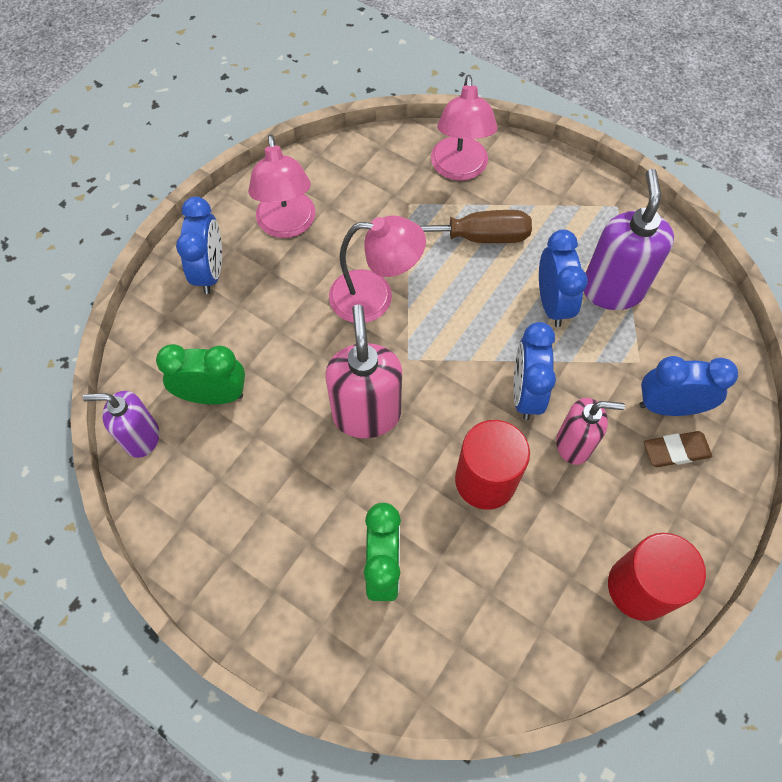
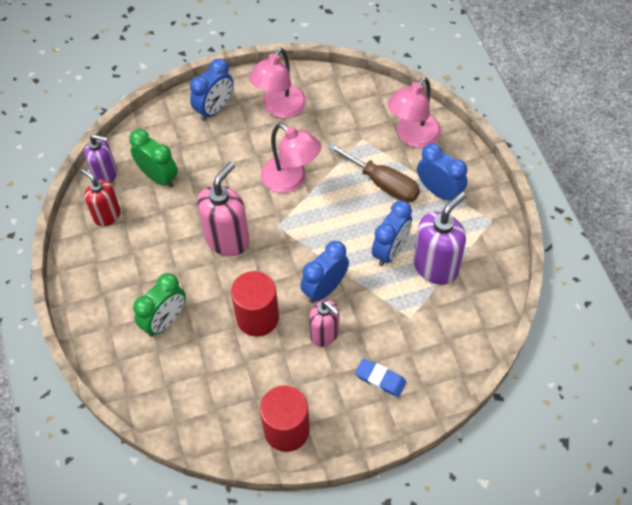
camera: 40 degrees right, 5 degrees down
purple soap dispenser [83,391,159,458] -> purple soap dispenser turned 150 degrees clockwise [84,134,117,183]
blue clock [639,356,738,416] -> blue clock moved to [417,143,467,200]
brown eraser [644,431,712,467] -> blue eraser [355,358,407,397]
none -> red soap dispenser [81,169,121,226]

